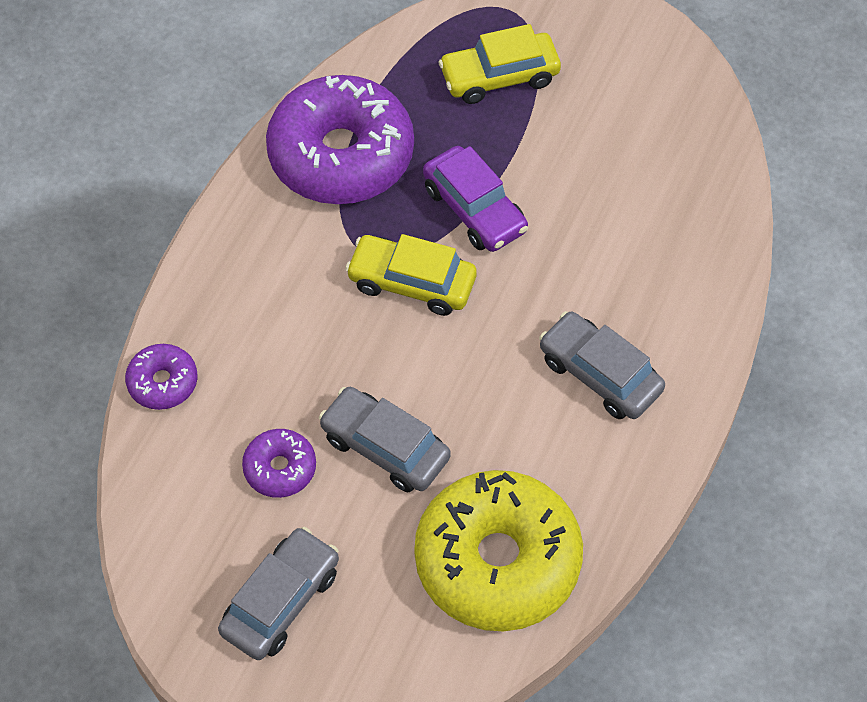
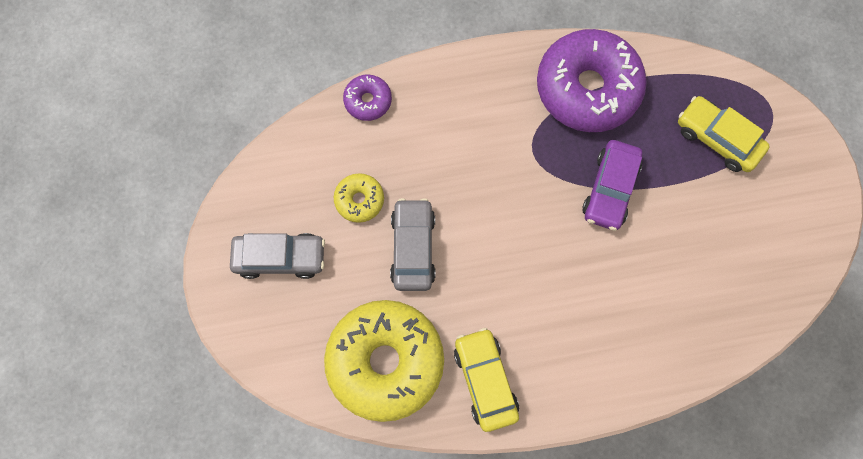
camera: 55 degrees right, 15 degrees up
purple donut [242,429,316,498] -> yellow donut [334,173,384,223]
yellow car [345,234,477,316] -> yellow car moved to [454,328,519,432]
grey car [539,311,665,419] -> none

